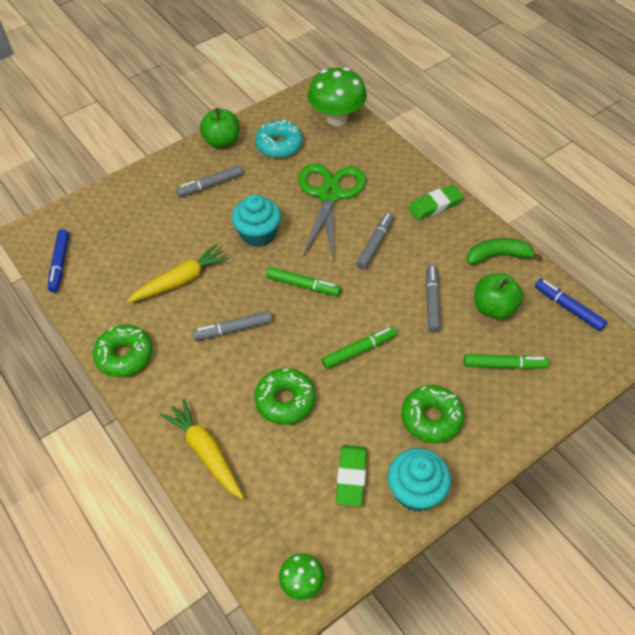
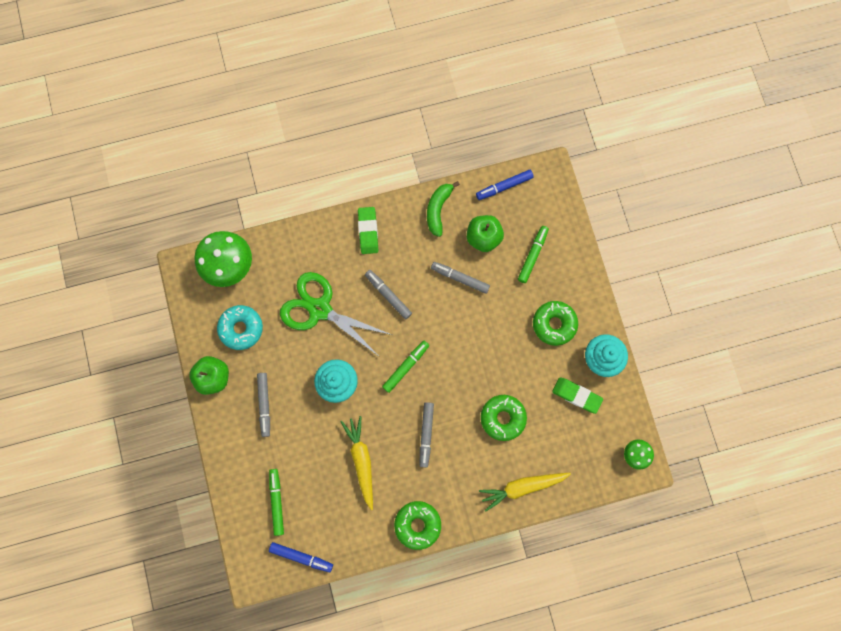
camera: 70 degrees left, 25 degrees up
green marker [322,326,397,369] -> green marker moved to [269,469,284,536]

